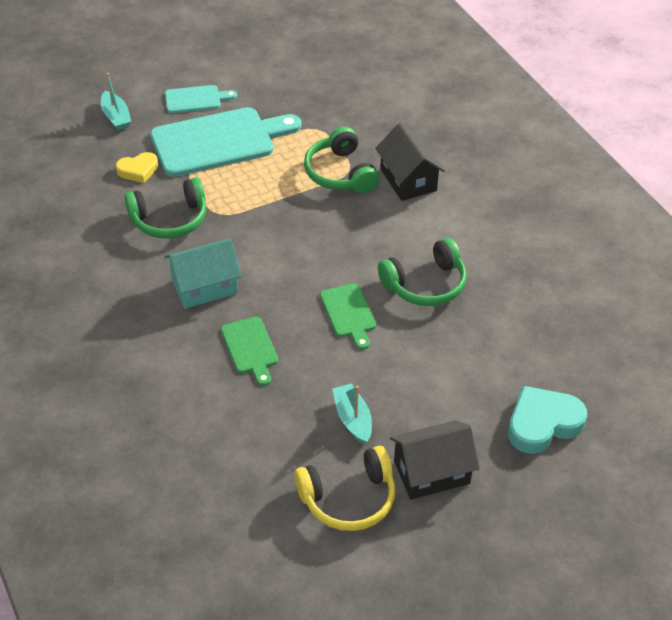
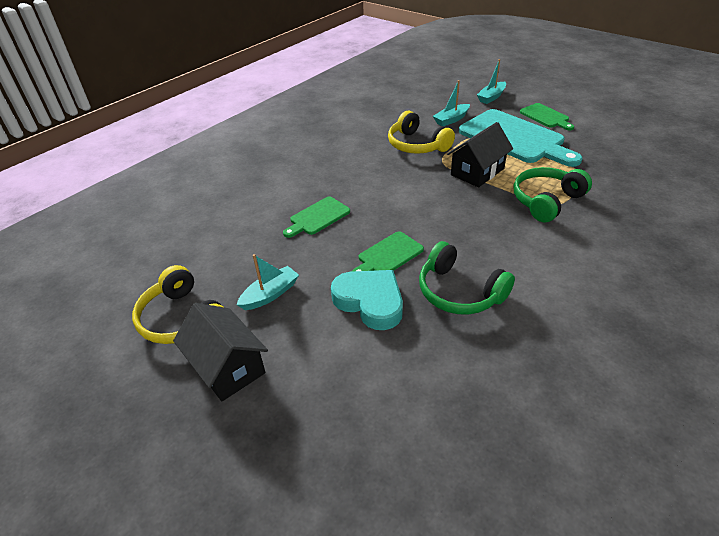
camera: 70 degrees right, 5 degrees down
yellow heart [116,152,158,183] -> turquoise boat [433,80,470,126]
green headphones [124,177,206,239] -> yellow headphones [388,111,455,154]
turquoise house [164,238,242,309] -> none
turquoise cutting board [165,85,237,113] -> green cutting board [520,103,574,130]
black house [375,123,445,201] -> black house moved to [447,122,513,187]
turquoise heart [508,386,587,454] -> turquoise heart moved to [331,270,403,330]

